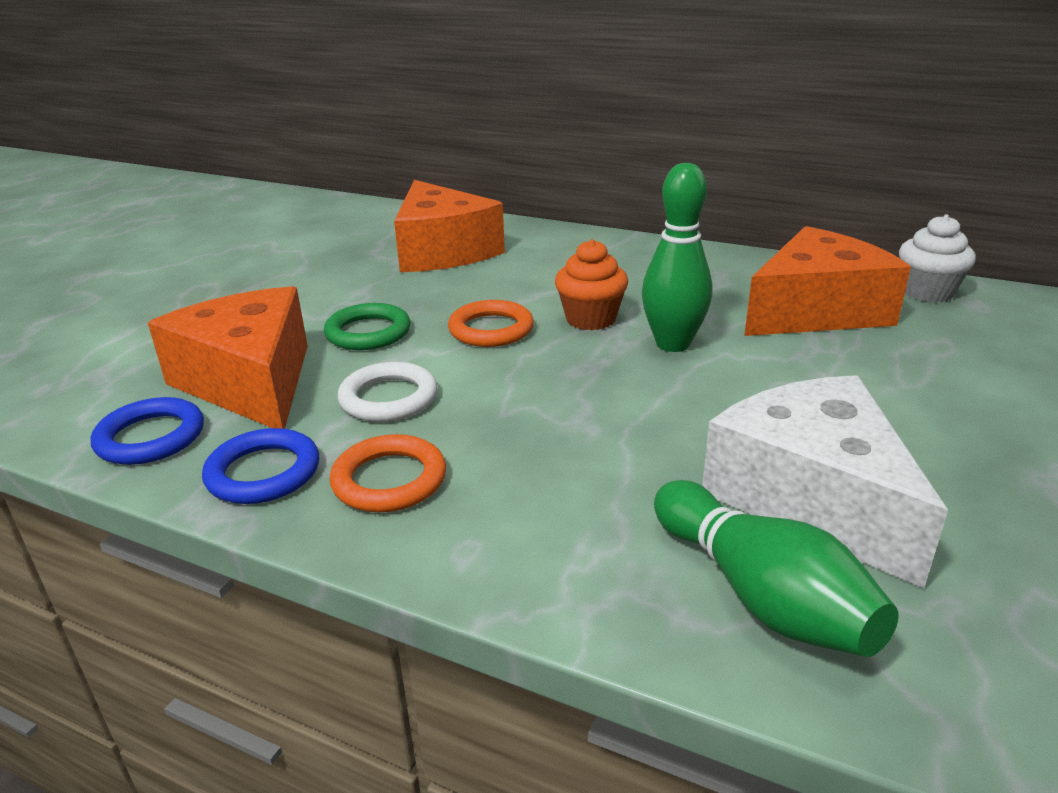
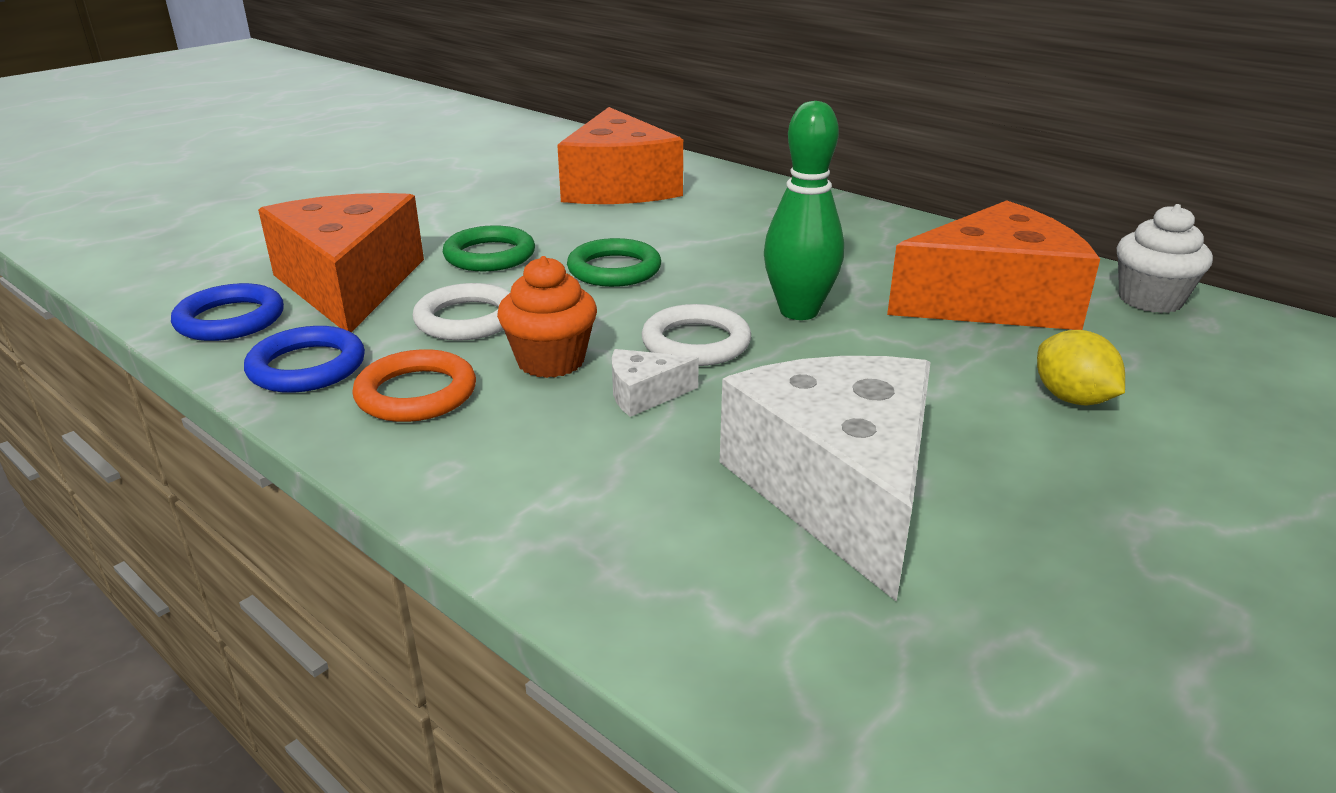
camera: 15 degrees right, 0 degrees up
orange ring [448,300,534,347] -> green ring [567,238,661,287]
orange cupcake [555,239,628,330] -> orange cupcake moved to [497,256,597,378]
green bowling pin [654,480,899,657] -> none
none -> white cheese [612,349,699,417]
none -> white ring [642,304,751,366]
none -> yellow lemon [1037,330,1125,405]

